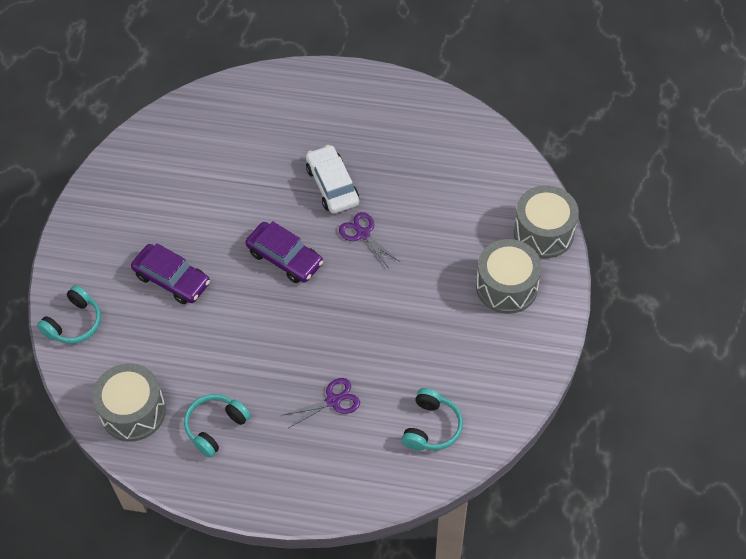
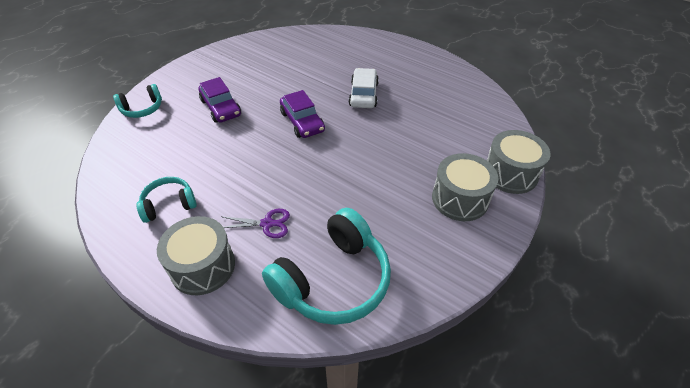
camera: 25 degrees right, 10 degrees down
grey drum [92,363,166,442] -> grey drum moved to [157,216,235,295]
purple scissors [339,212,400,268] -> none
turquoise headphones [402,388,463,451] -> turquoise headphones [262,208,391,325], size x1.86

